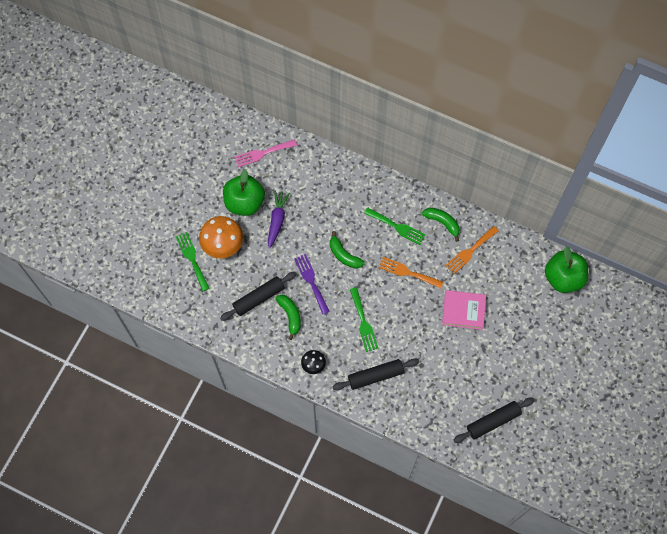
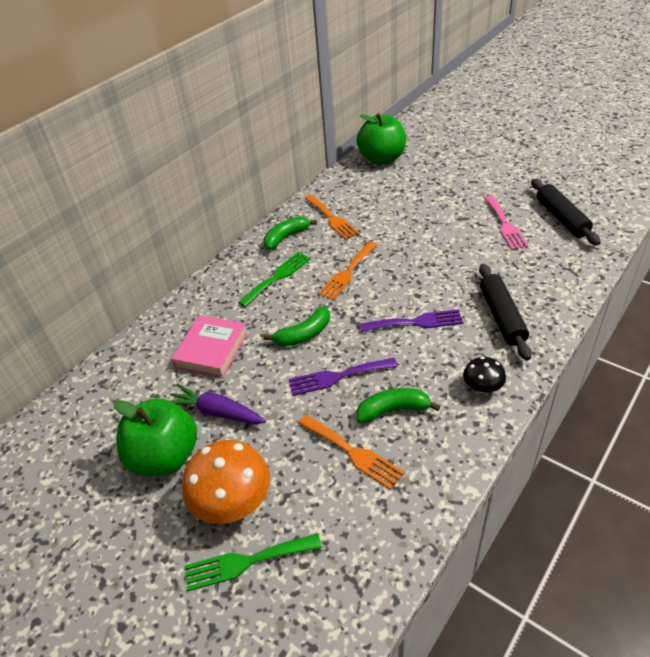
camera: 75 degrees left, 25 degrees down
black rolling pin [220,272,297,321] -> orange fork [298,415,405,490]
pink fork [234,139,297,167] -> pink fork moved to [484,196,528,250]
green fork [350,288,378,352] -> purple fork [360,309,463,332]
pink book [442,290,486,330] -> pink book moved to [171,315,248,378]

